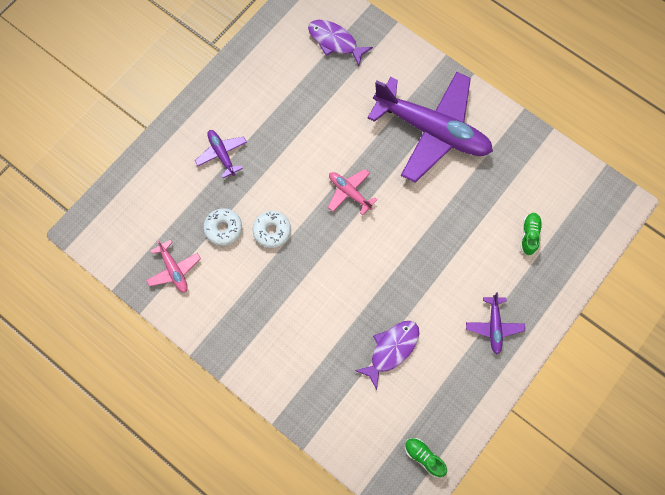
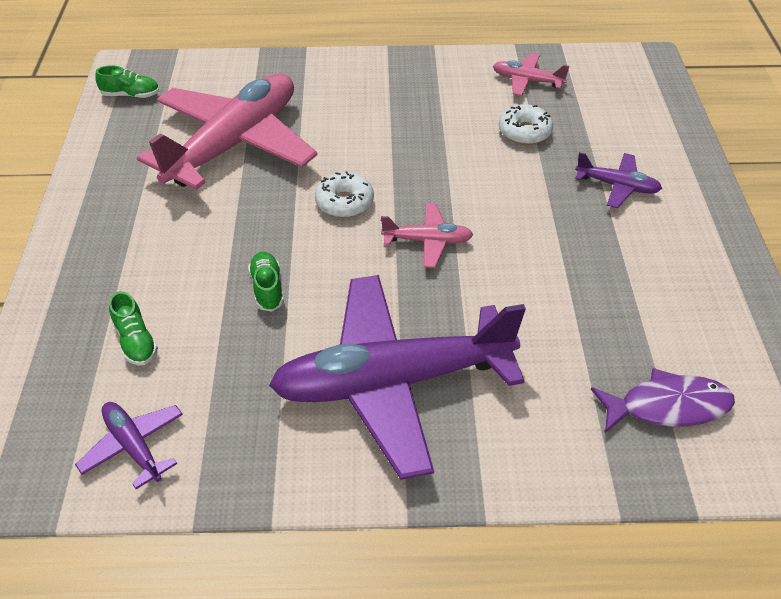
camera: 140 degrees right, 25 degrees down
white donut [252,211,291,248] -> white donut moved to [315,171,374,218]
purple fish [355,321,419,390] -> pink plane [137,74,317,190]
purple plane [466,292,525,354] -> purple plane moved to [75,402,183,489]
none -> green shoe [248,252,284,311]

